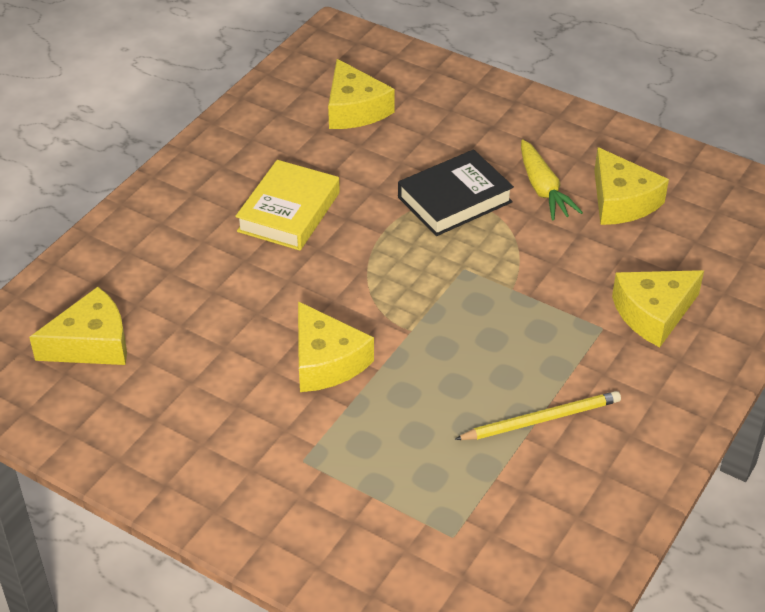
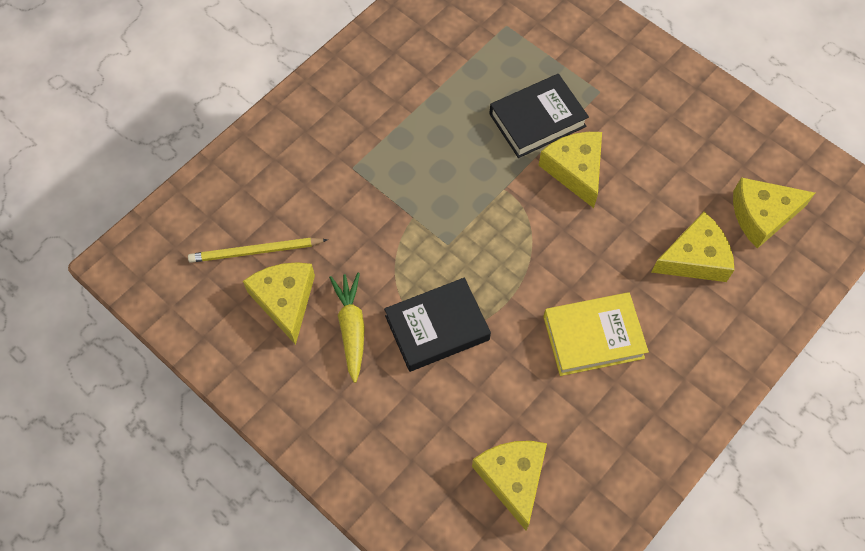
camera: 170 degrees left, 20 degrees up
yellow book [235,160,340,251] -> yellow book turned 45 degrees clockwise [543,292,649,376]
yellow pencil [454,391,621,440] -> yellow pencil moved to [188,238,328,263]
yellow cheese [612,270,704,347] -> yellow cheese moved to [651,212,734,282]
none -> black book [489,74,589,158]

